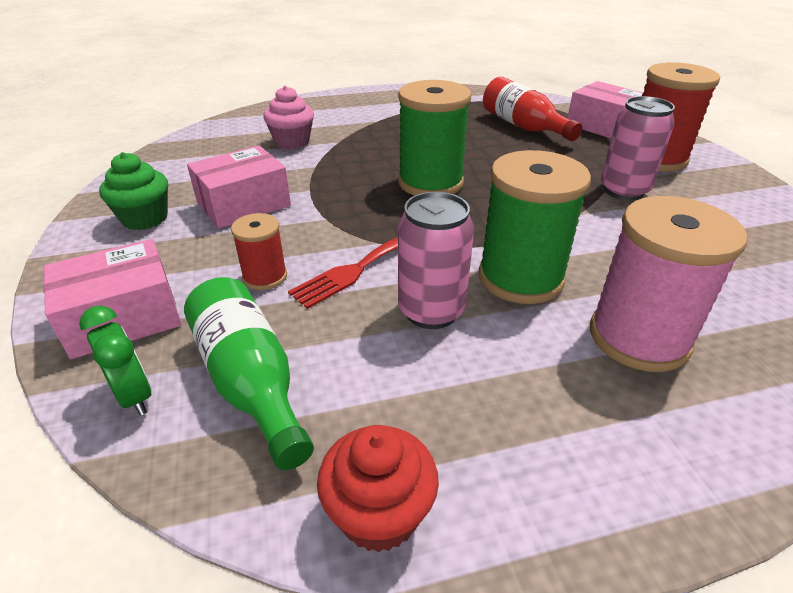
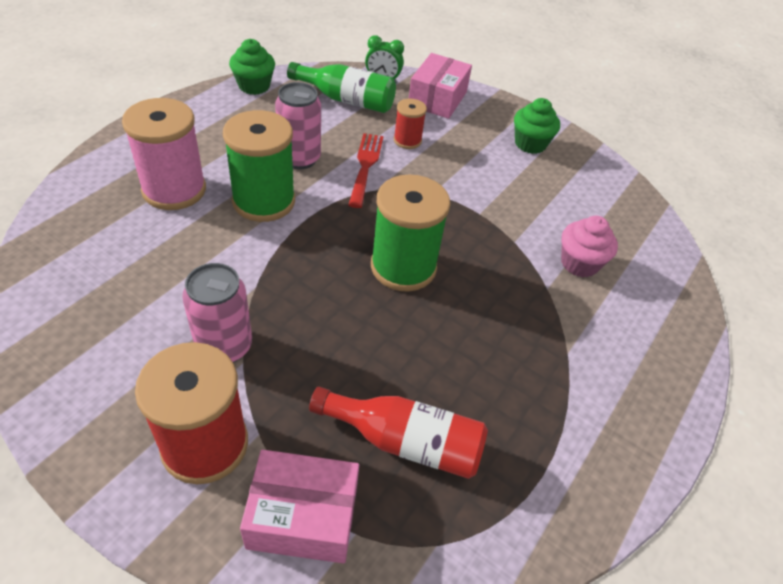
camera: 135 degrees right, 10 degrees up
pink box [187,145,291,228] -> none
red cupcake [317,425,439,553] -> green cupcake [229,39,275,95]

